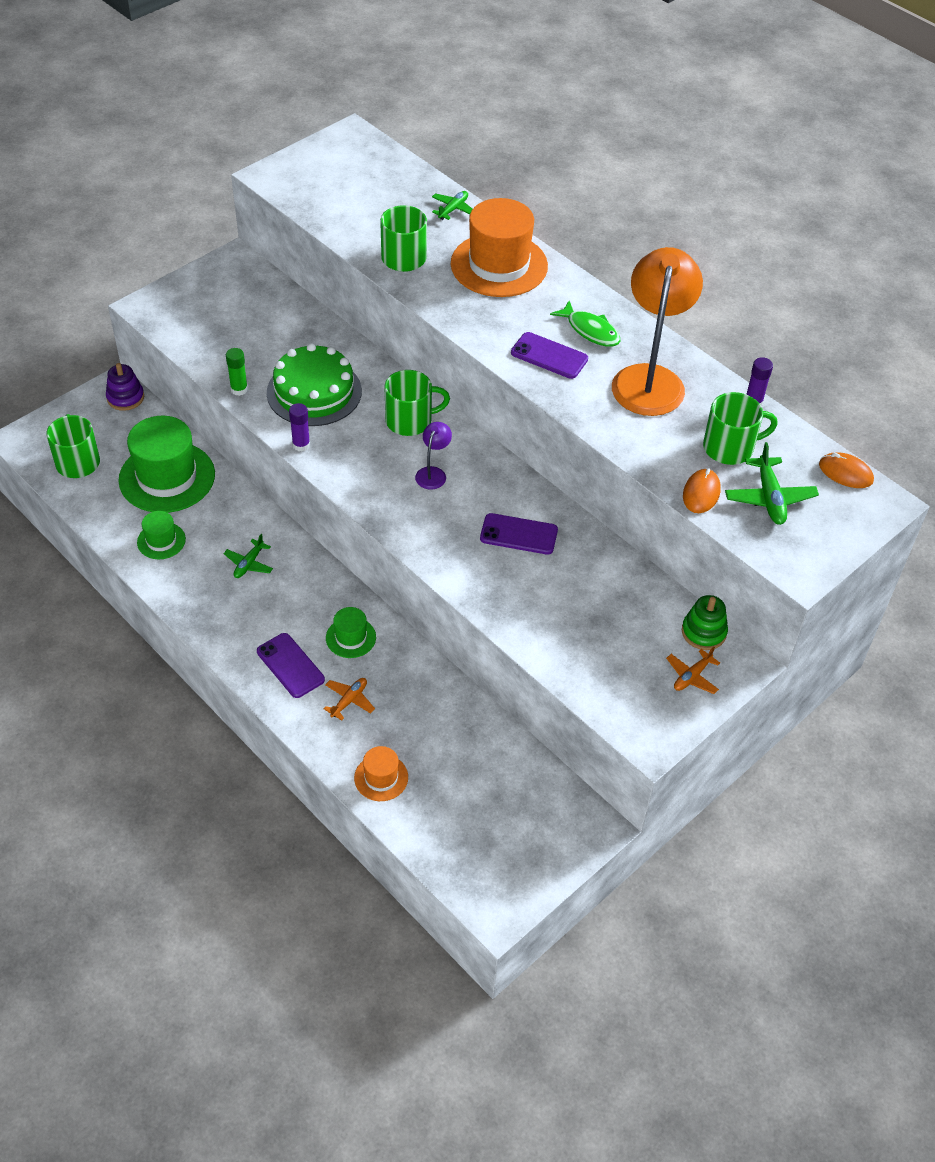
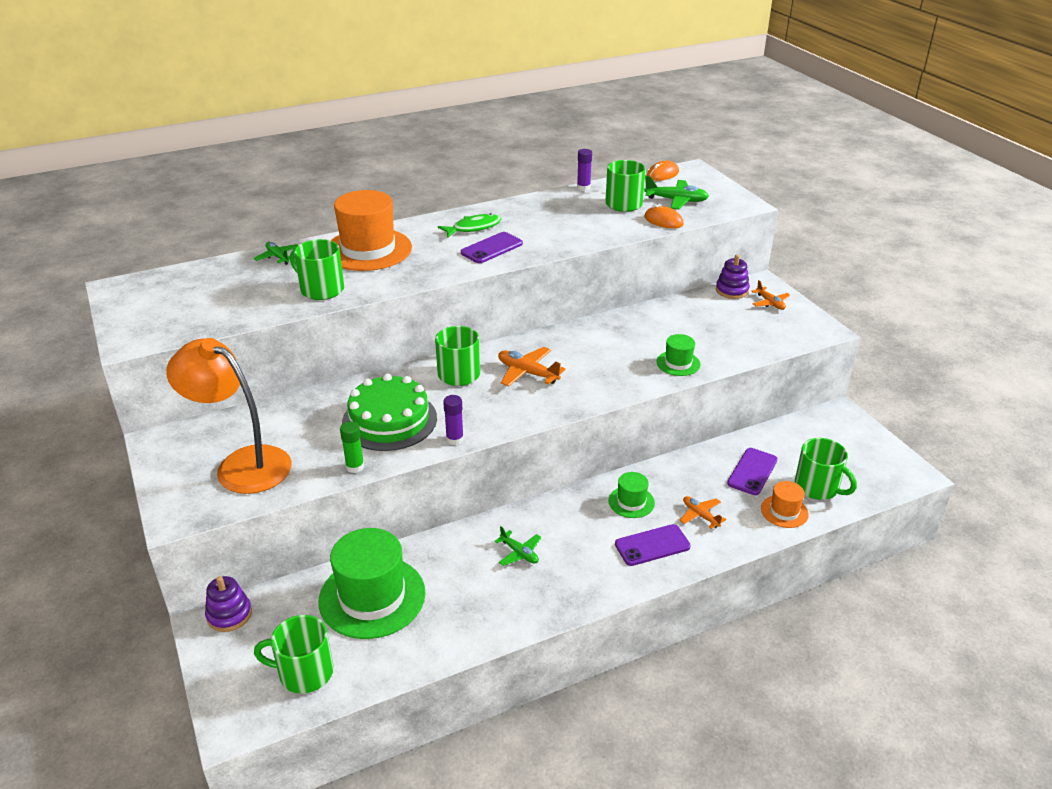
camera: 70 degrees left, 15 degrees down
green hat [137,511,186,559] -> green hat moved to [656,334,701,376]
purple lamp [415,422,452,489] -> orange plane [498,347,565,387]
purple phone [480,513,558,555] -> purple phone moved to [727,448,778,495]
orange lamp [612,247,703,416] -> orange lamp moved to [166,338,292,494]
green stacking toy [682,595,728,650] -> purple stacking toy [716,255,750,299]
none -> green mug [795,438,857,500]

